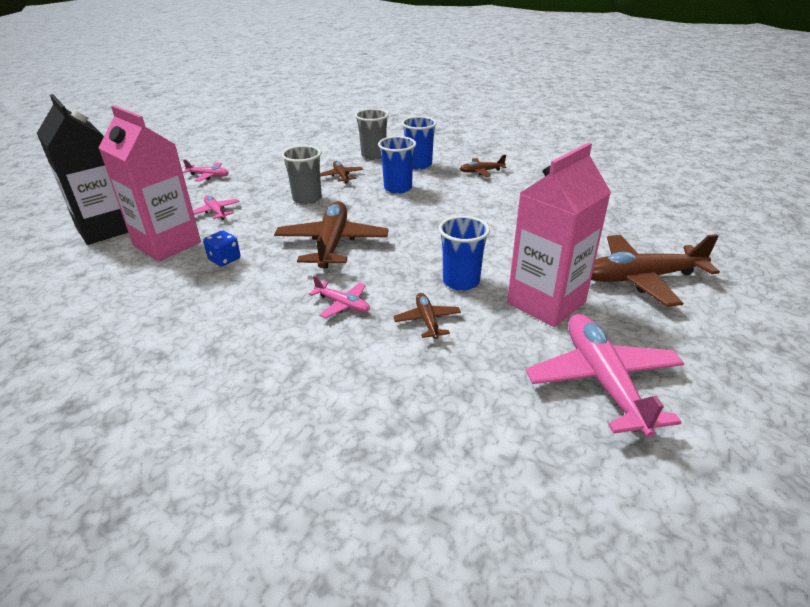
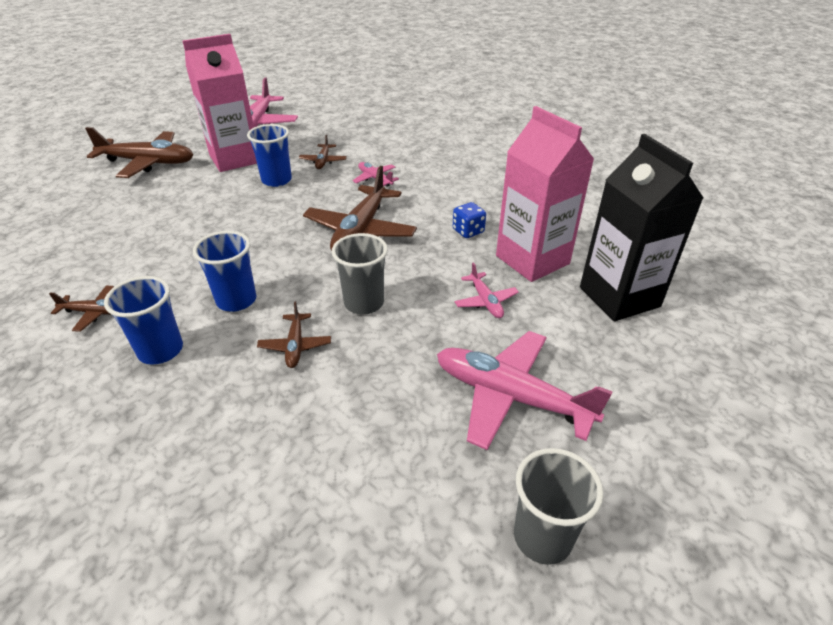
camera: 165 degrees left, 5 degrees up
pink plane [183,159,229,182] -> pink plane [437,331,613,450], size x2.03
grey cup [355,109,389,160] -> grey cup moved to [514,448,604,565]

